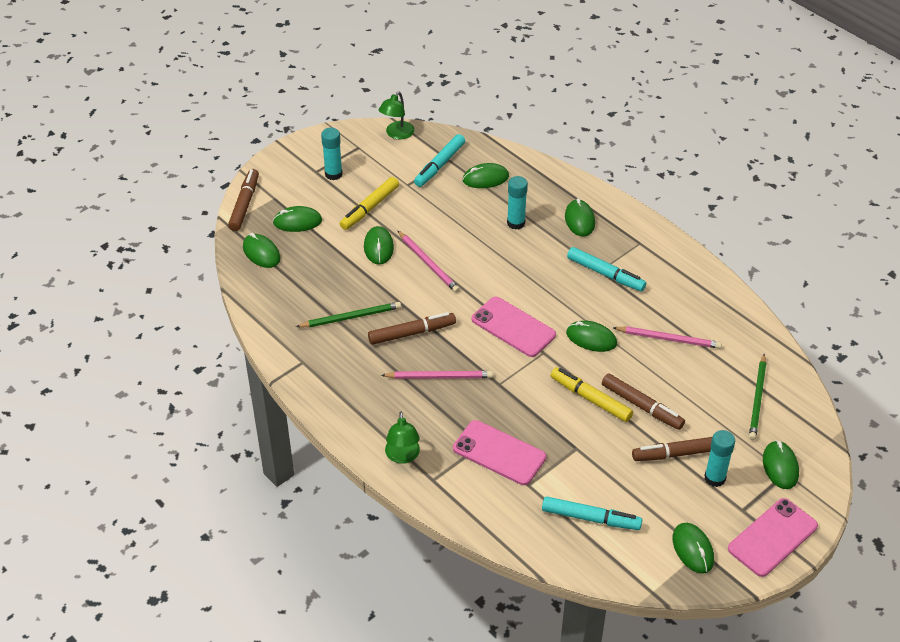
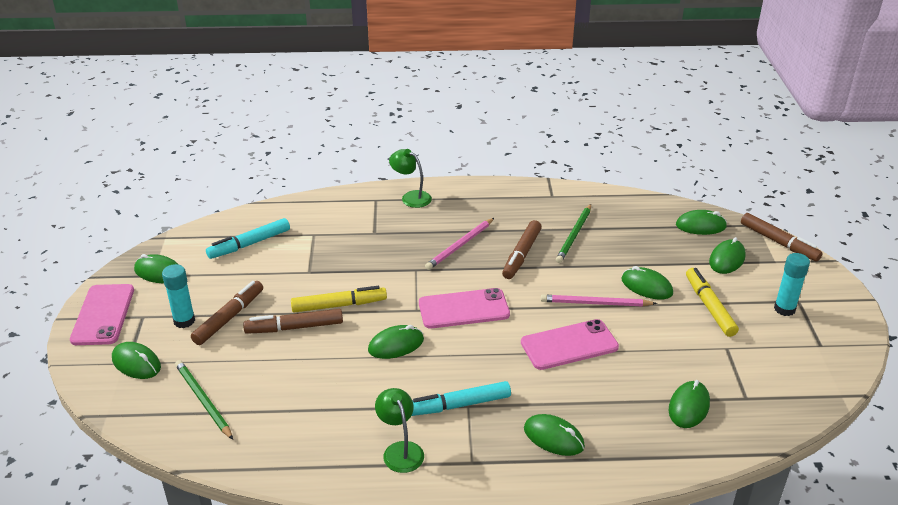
camera: 130 degrees right, 10 degrees down
green lamp [379,91,414,140] -> green lamp moved to [375,388,424,473]
turquoise marker [414,134,465,187] -> none
pink phone [453,420,546,485] -> pink phone moved to [521,319,619,370]
turquoise glue stick [507,176,528,230] -> none
pink pencil [612,326,722,349] -> none

